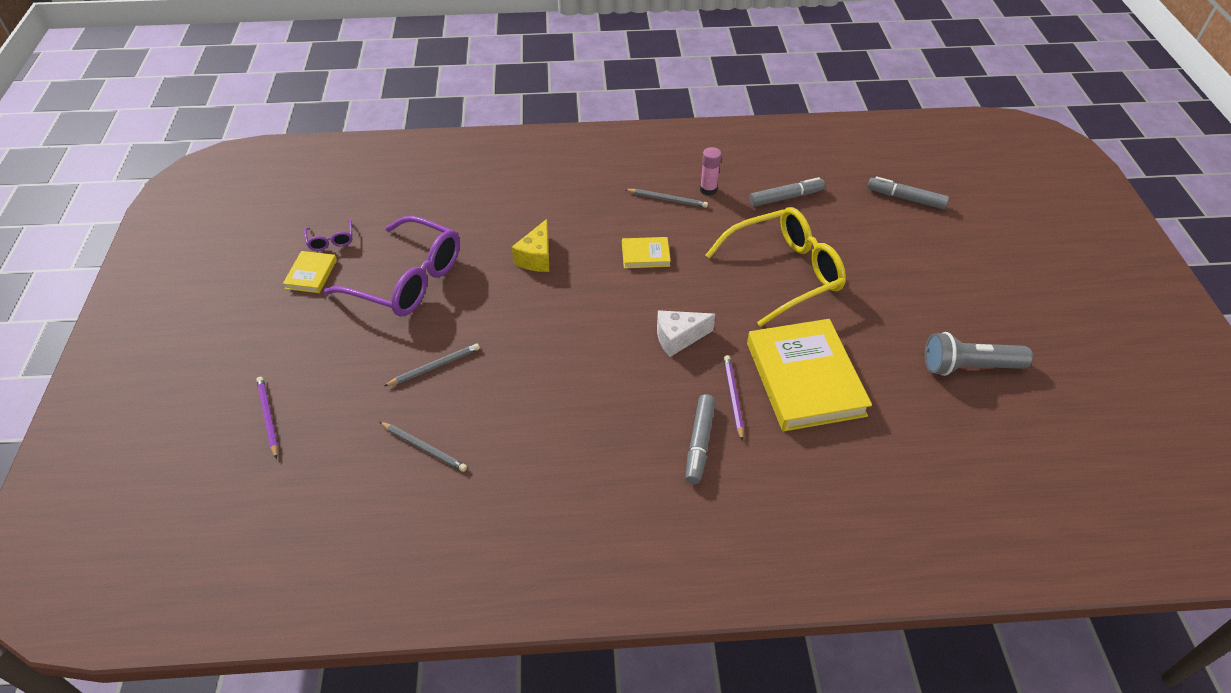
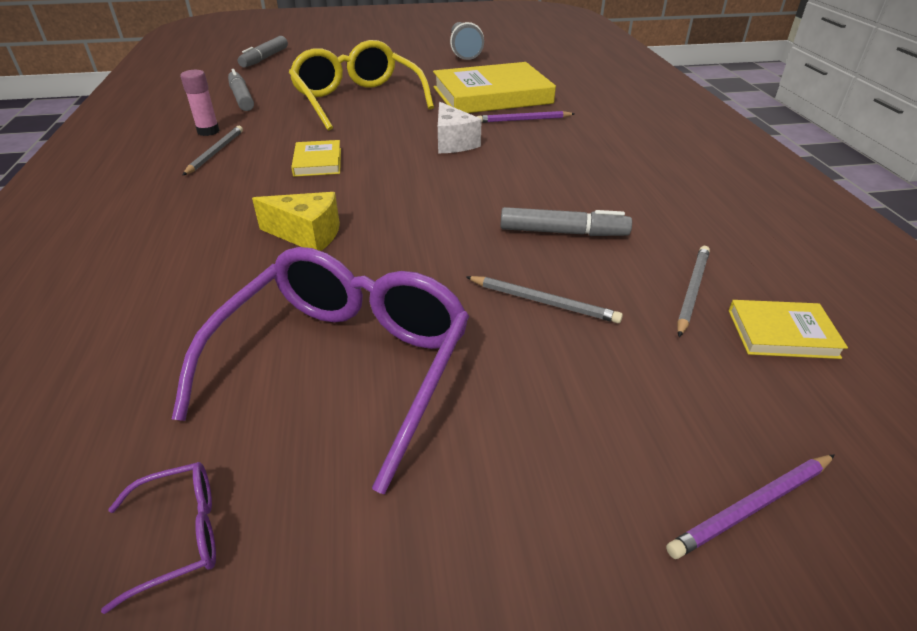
camera: 95 degrees left, 10 degrees down
yellow book [283,251,337,293] -> yellow book moved to [728,300,848,359]
grey pencil [384,343,480,386] -> grey pencil turned 150 degrees clockwise [466,276,623,323]
grey marker [685,394,715,484] -> grey marker moved to [500,207,632,236]

